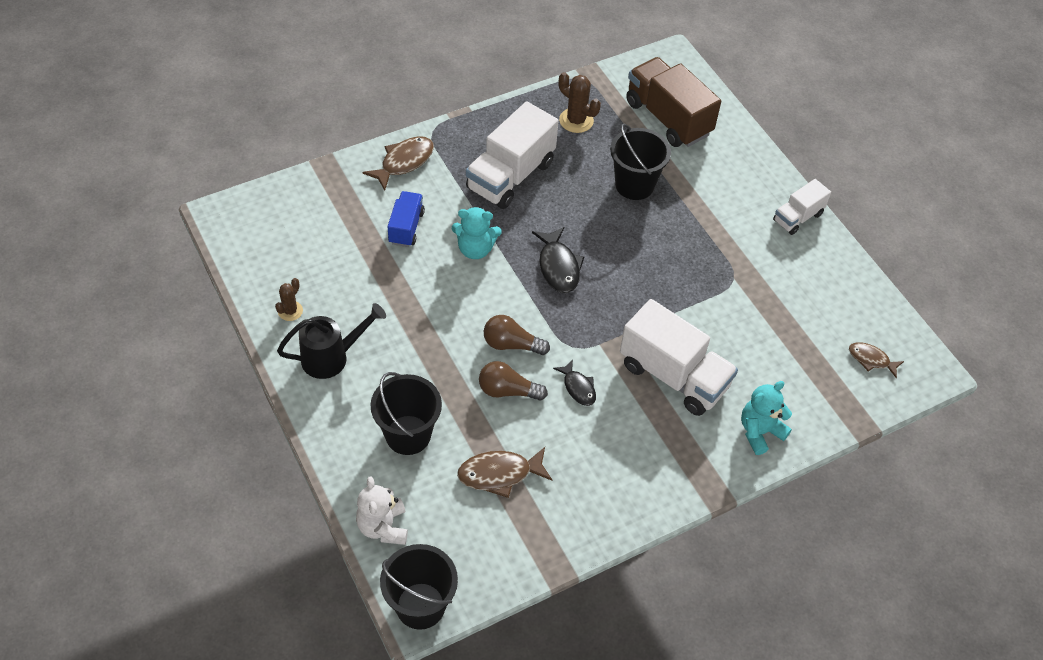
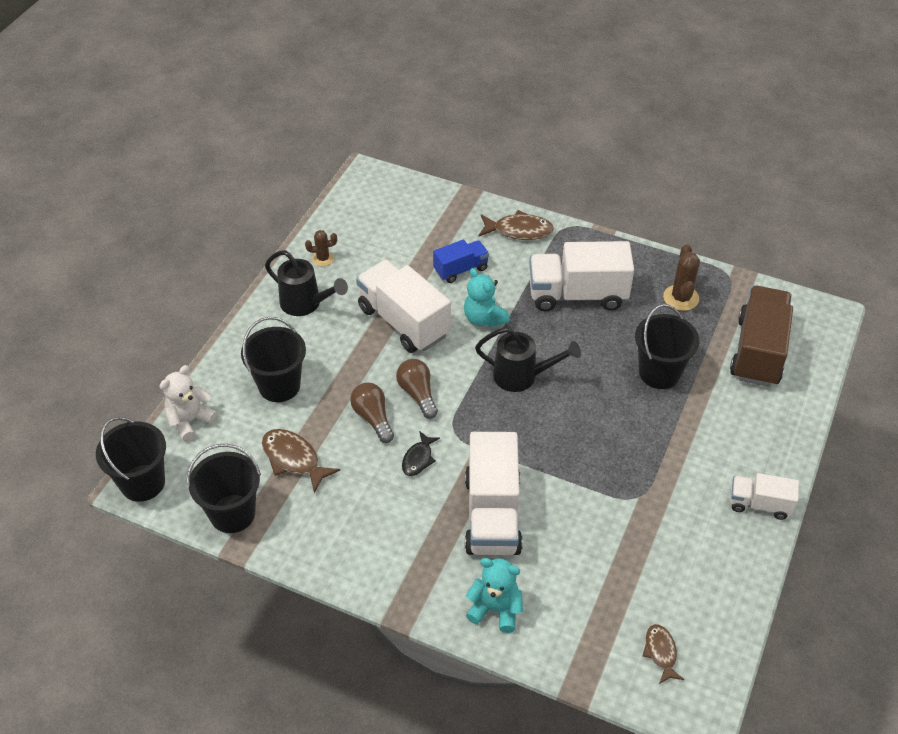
camera: 55 degrees right, 5 degrees down
black fish [532,227,584,293] -> black watering can [475,327,581,392]
none -> black bucket [187,444,261,533]
none -> white truck [356,260,451,353]

